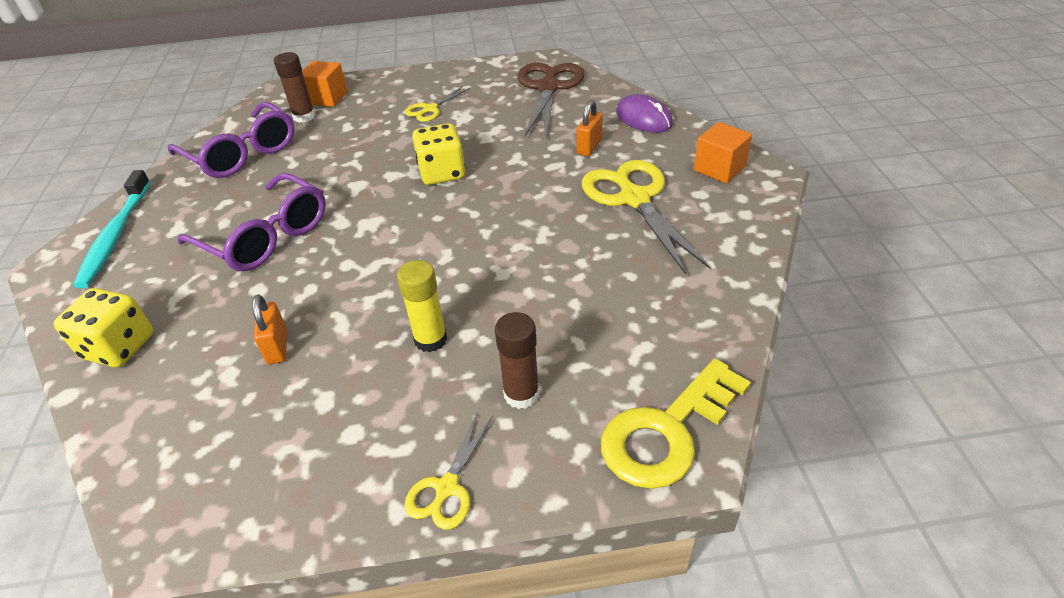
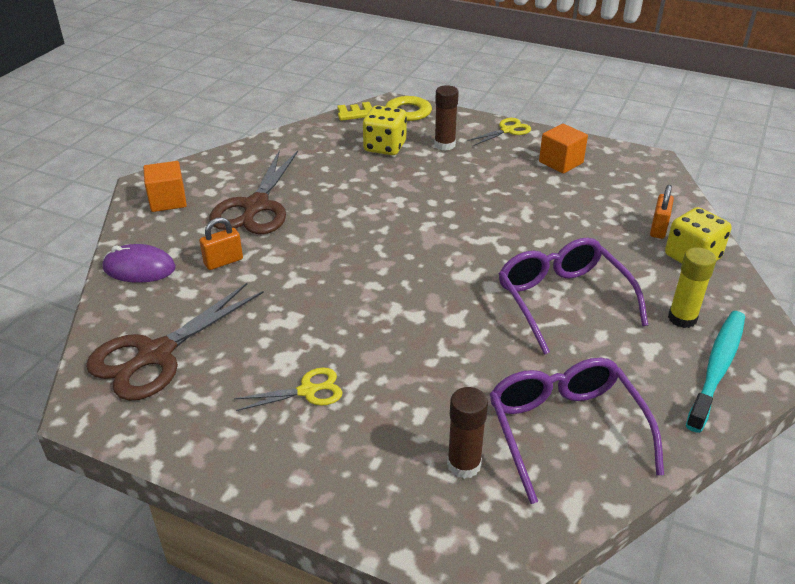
camera: 150 degrees left, 5 degrees down
orange padlock [252,295,287,364] -> orange padlock moved to [650,185,674,239]
orange cube [302,61,348,107] -> orange cube moved to [539,124,588,174]
yellow glue stick [397,260,447,352] -> yellow glue stick moved to [668,247,716,328]
yellow dice [412,123,465,185] -> yellow dice moved to [363,105,407,155]
yellow scissors [582,160,711,275] -> brown scissors [209,151,298,235]
purple mouse [616,94,673,133] -> purple mouse turned 75 degrees counterclockwise [103,244,176,283]

